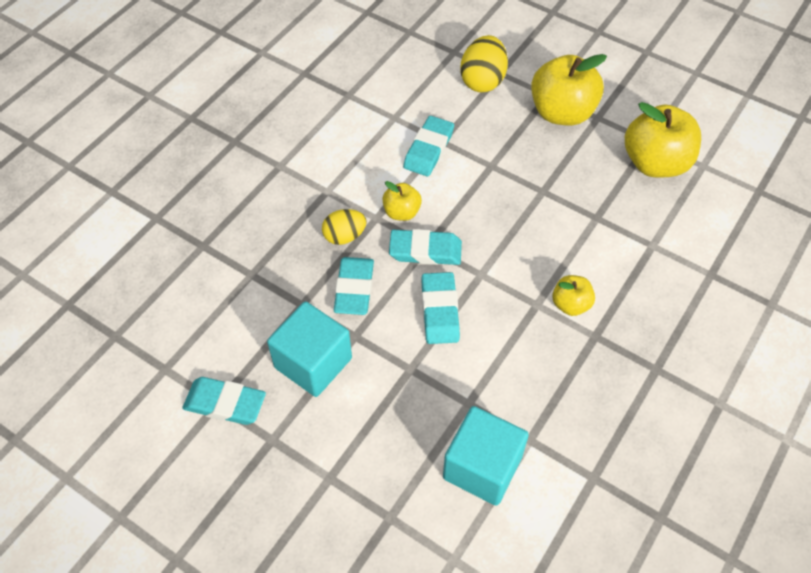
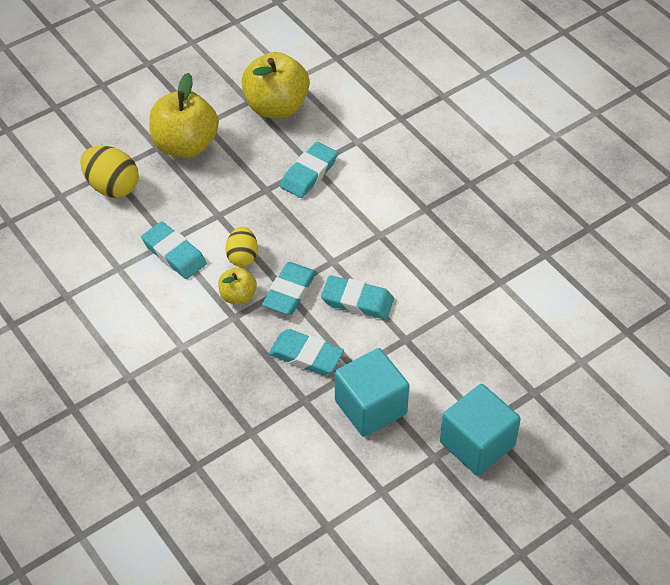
camera: 70 degrees left, 5 degrees down
turquoise eraser [182,377,266,425] -> turquoise eraser moved to [280,142,338,198]
yellow egg [322,209,367,245] -> yellow egg moved to [226,227,258,267]
turquoise cube [443,406,529,506] -> turquoise cube moved to [440,384,521,476]
yellow apple [552,275,595,316] -> none

